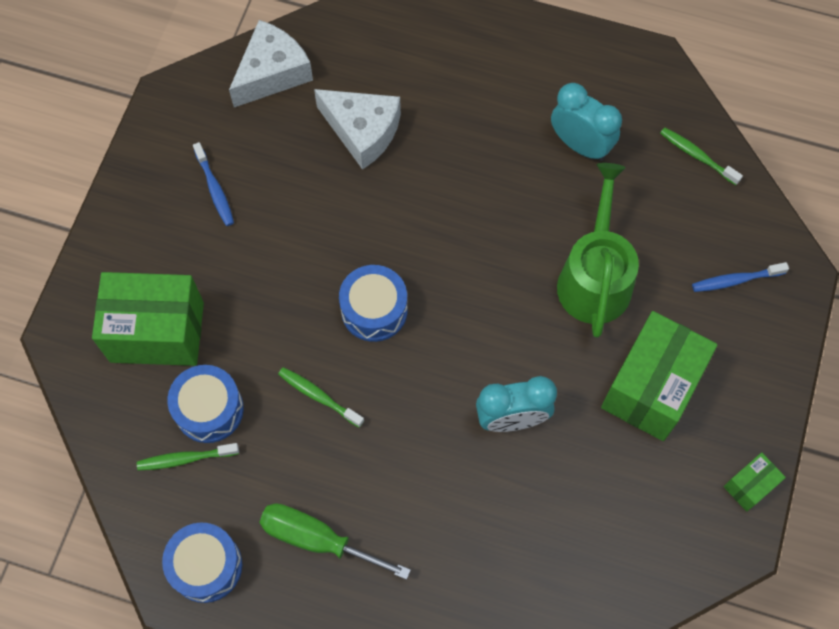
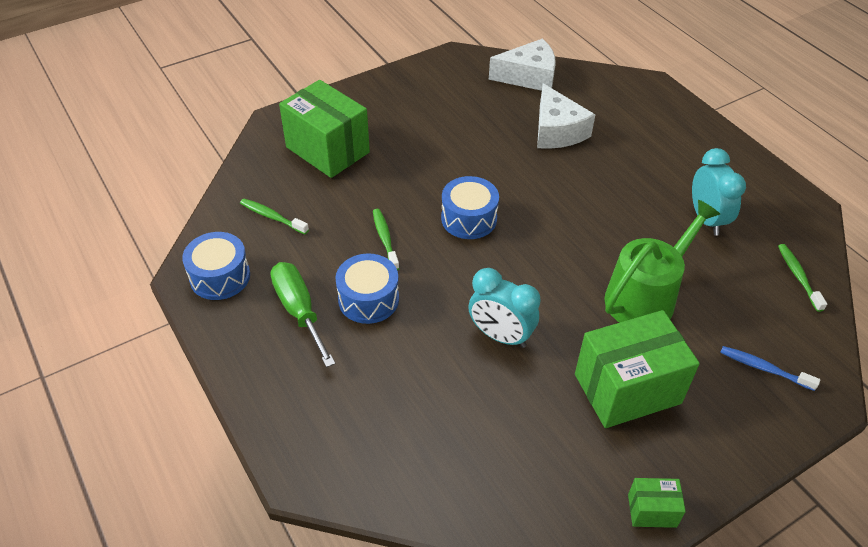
camera: 40 degrees right, 20 degrees down
blue drum [167,365,244,443] -> blue drum moved to [336,254,399,324]
blue toothbrush [193,142,234,226] -> none

